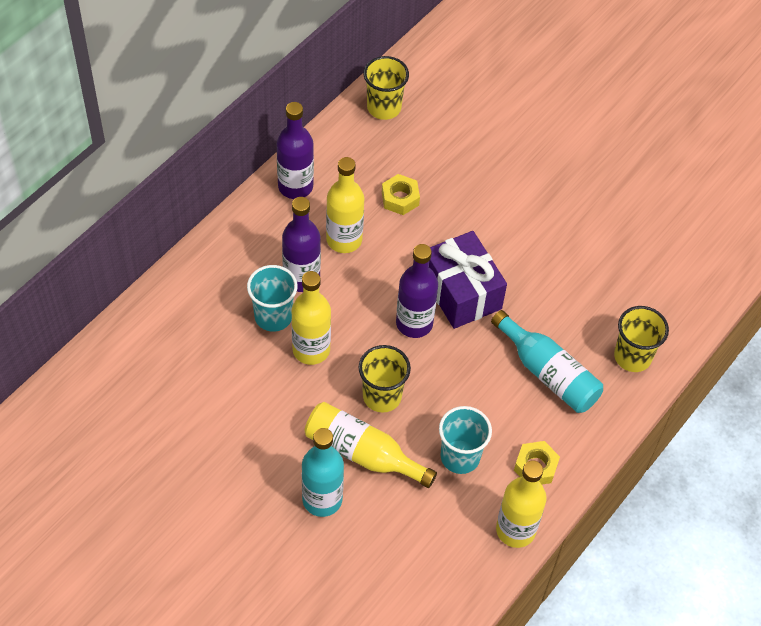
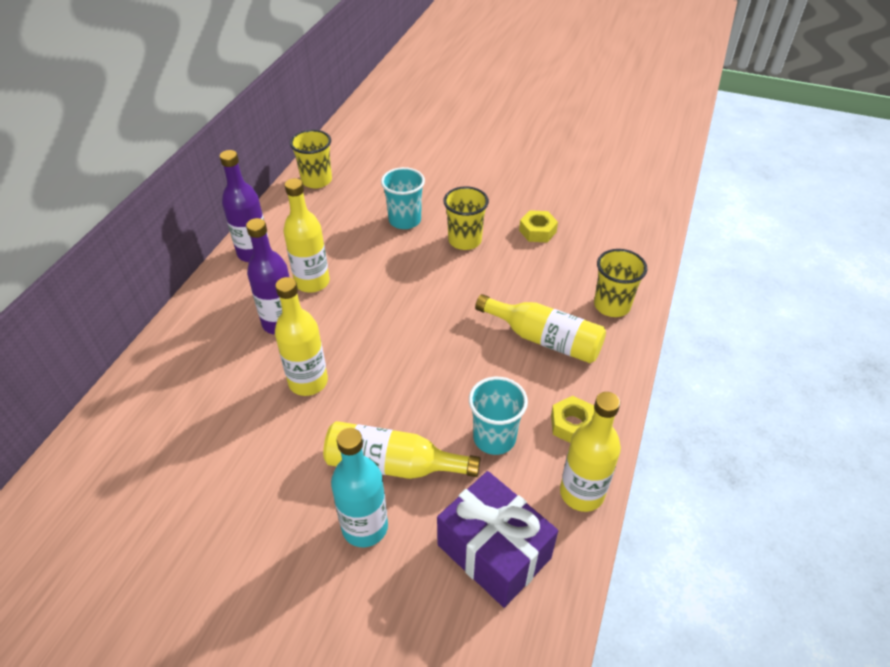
camera: 15 degrees left, 10 degrees down
turquoise cup [247,265,298,332] -> turquoise cup moved to [381,167,425,229]
yellow cup [359,345,411,412] -> yellow cup moved to [443,186,489,250]
yellow nut [382,174,420,215] -> yellow nut moved to [519,210,558,243]
purple bottle [396,244,438,338] -> none
purple gift [429,231,507,329] -> purple gift moved to [437,471,558,608]
turquoise bottle [491,310,603,413] -> yellow bottle [475,294,606,363]

